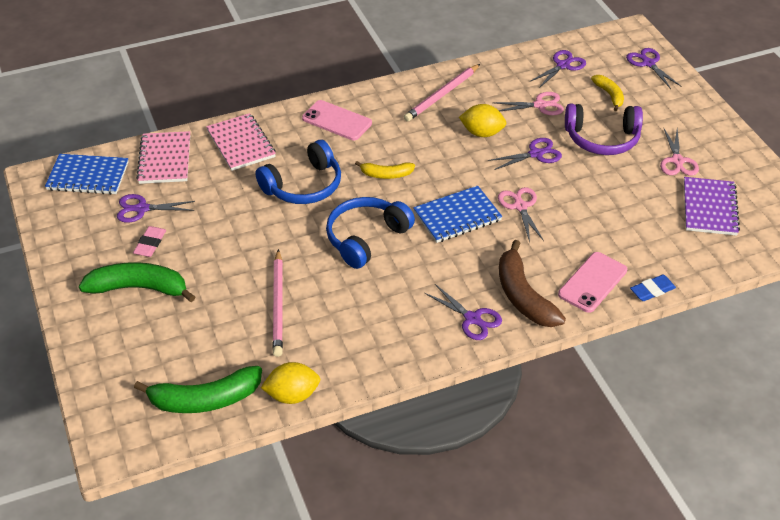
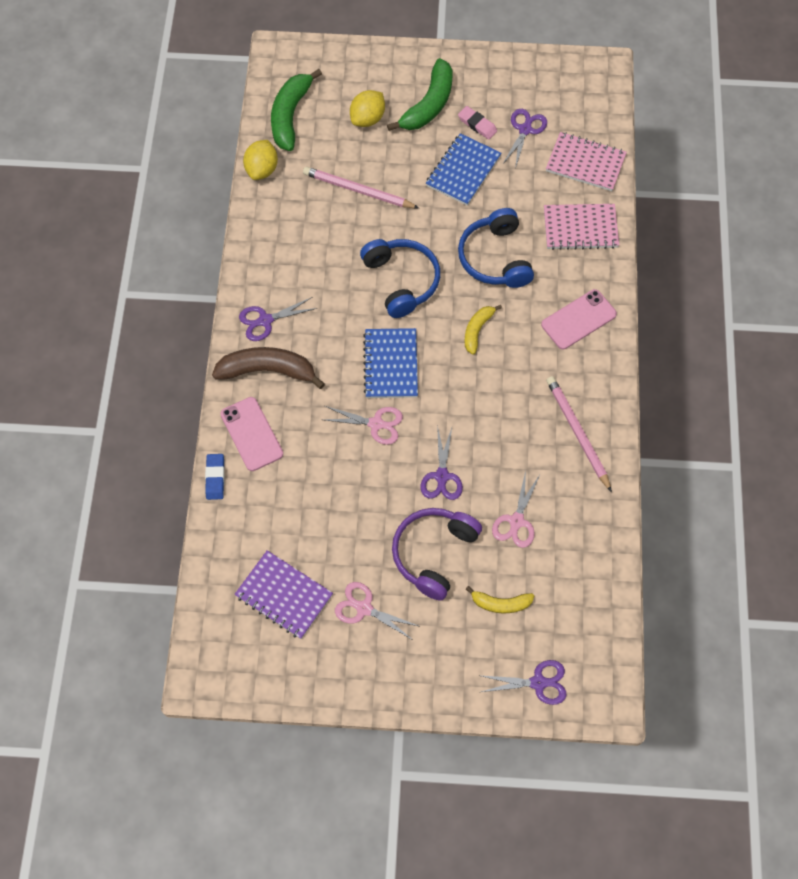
camera: 115 degrees right, 20 degrees up
blue notebook [45,154,129,195] -> blue notebook moved to [426,133,502,206]
yellow lemon [459,104,506,137] -> yellow lemon moved to [350,90,385,127]
purple scissors [529,50,586,88] -> none

